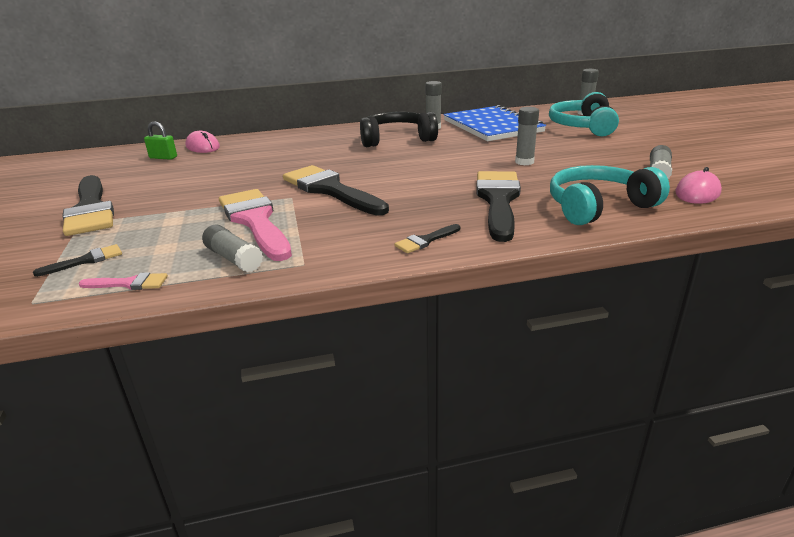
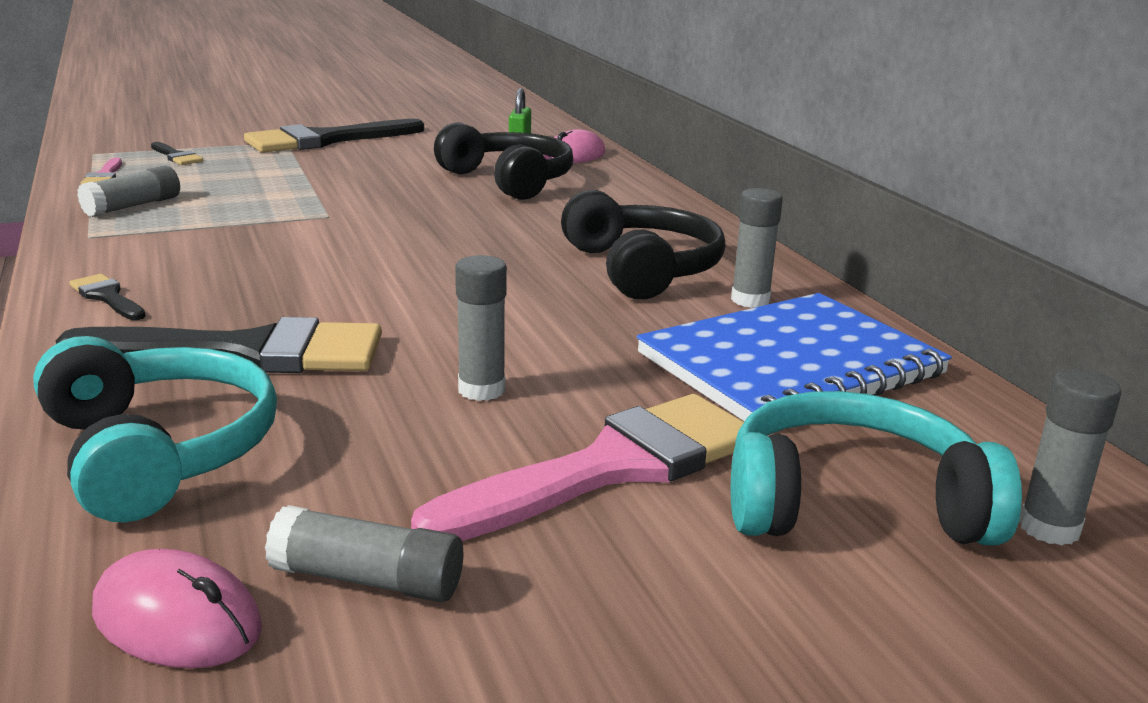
camera: 80 degrees right, 5 degrees down
pink brush [219,189,292,261] -> pink brush moved to [411,394,744,541]
black brush [283,165,389,216] -> none
none -> black headphones [434,122,573,200]

